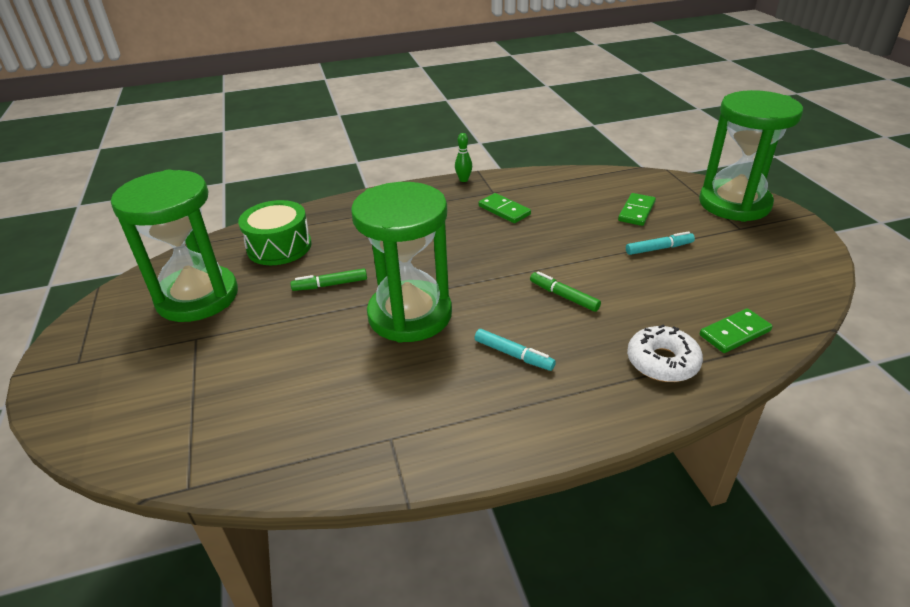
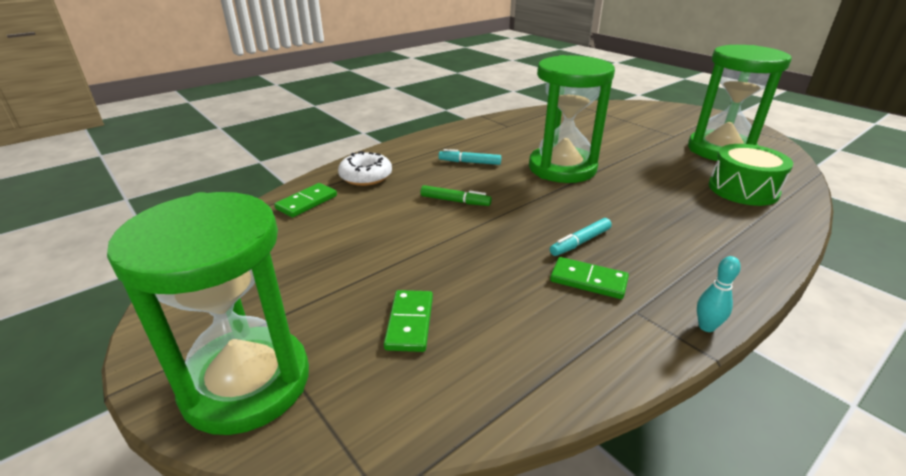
camera: 155 degrees right, 5 degrees down
green marker [290,268,367,291] -> none
green bowling pin [455,133,472,182] -> turquoise bowling pin [697,256,741,332]
turquoise marker [626,231,695,255] -> turquoise marker moved to [550,218,612,256]

